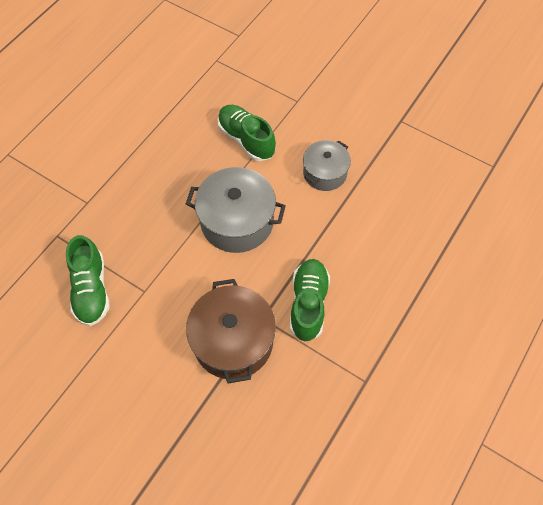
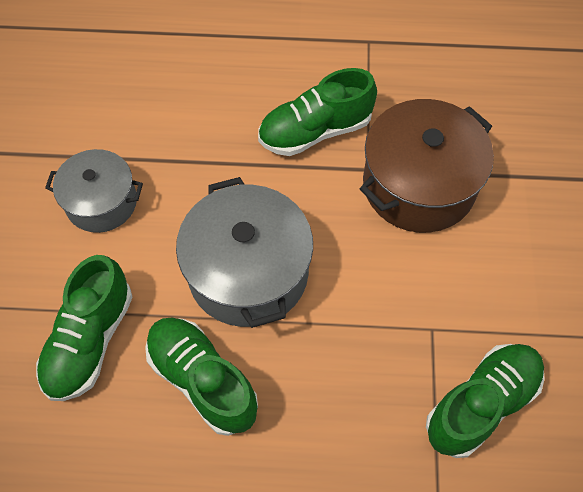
camera: 120 degrees left, 0 degrees up
none -> green shoe [145,318,258,436]

